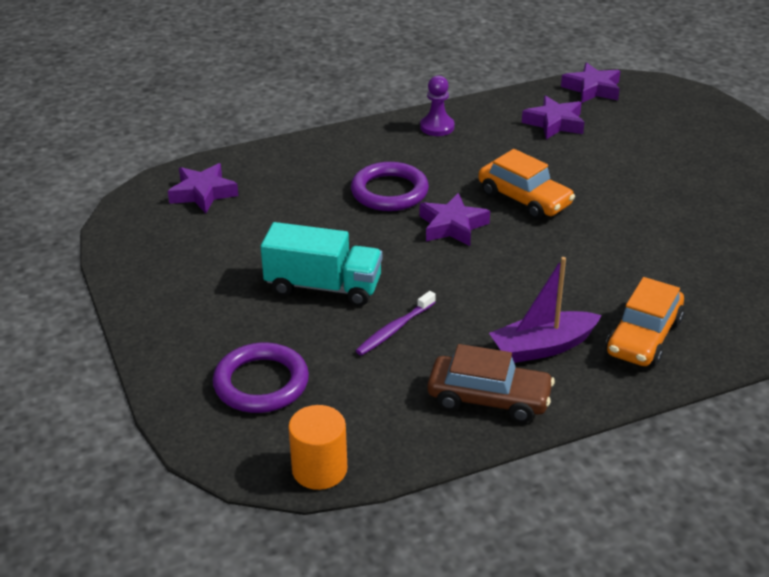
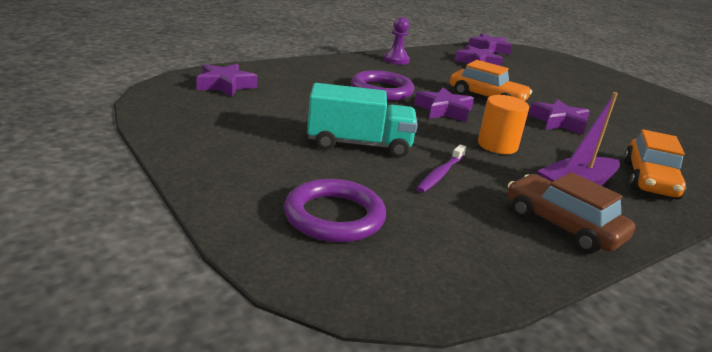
camera: 15 degrees left, 10 degrees down
orange cylinder [288,405,347,490] -> orange cylinder moved to [478,95,529,154]
brown car [428,344,555,423] -> brown car turned 135 degrees counterclockwise [508,172,635,254]
none -> purple star [528,99,590,135]

